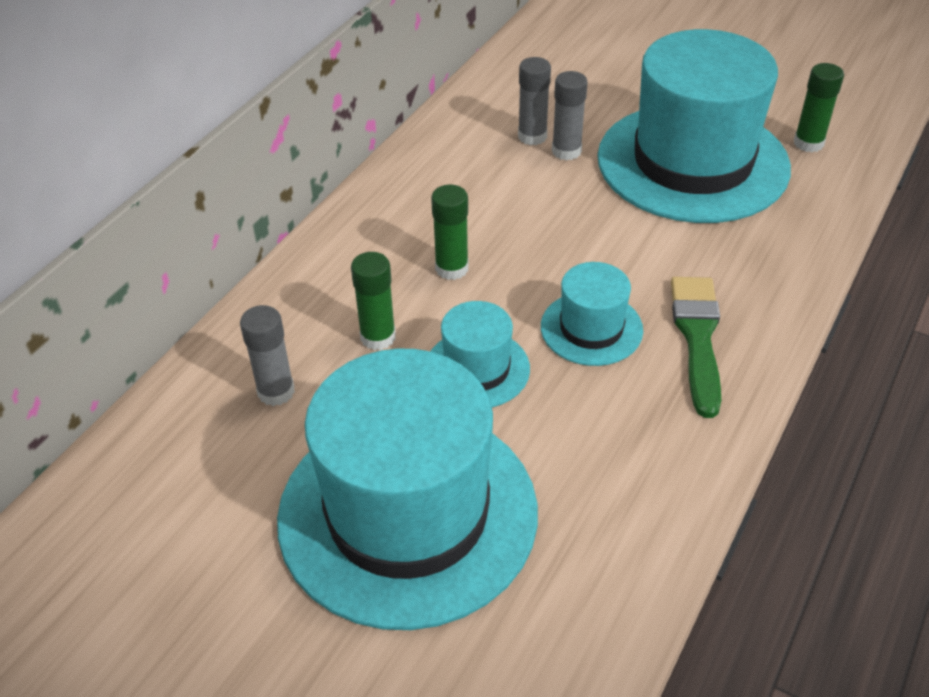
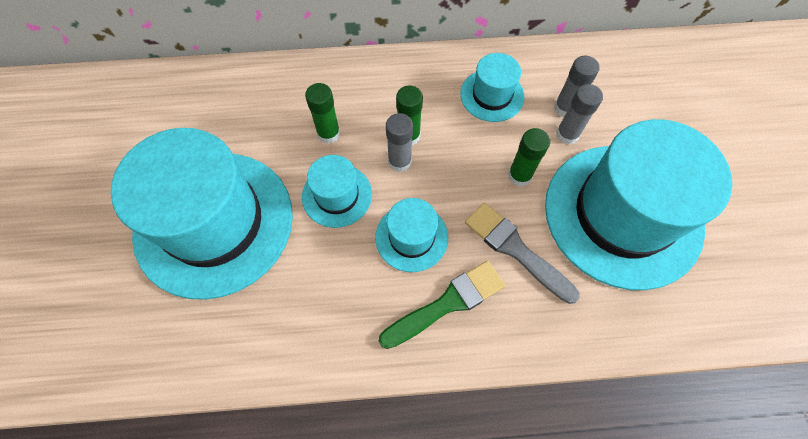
camera: 55 degrees right, 20 degrees up
grey glue stick [240,305,295,406] -> grey glue stick moved to [386,113,413,172]
green glue stick [794,63,844,152] -> green glue stick moved to [508,128,550,186]
none -> turquoise hat [460,53,524,122]
none -> grey brush [465,203,580,304]

